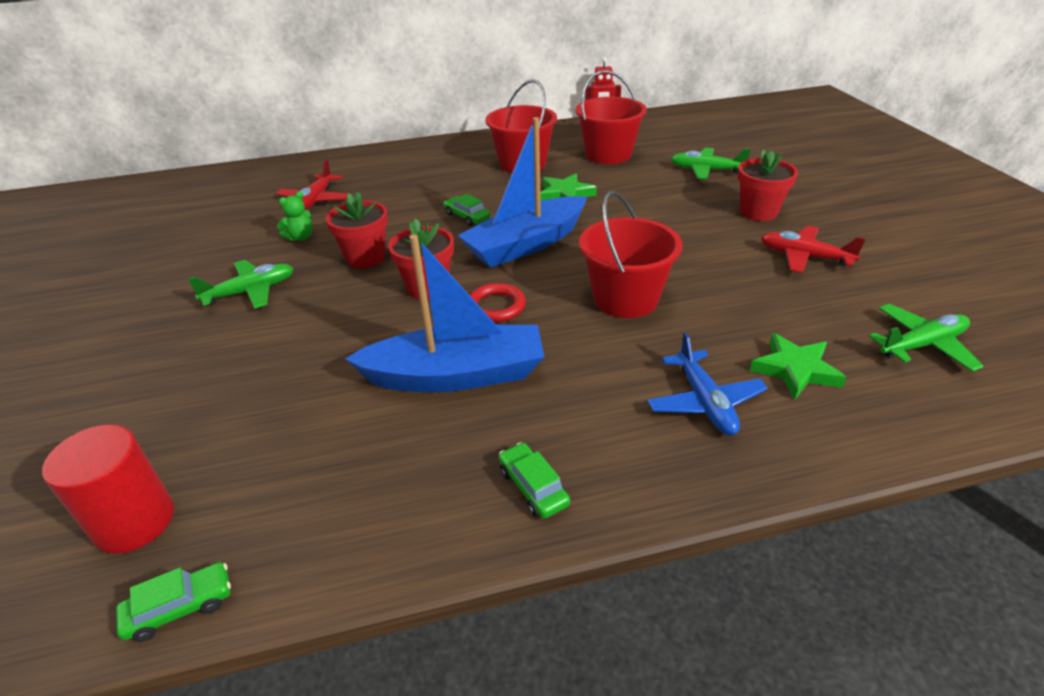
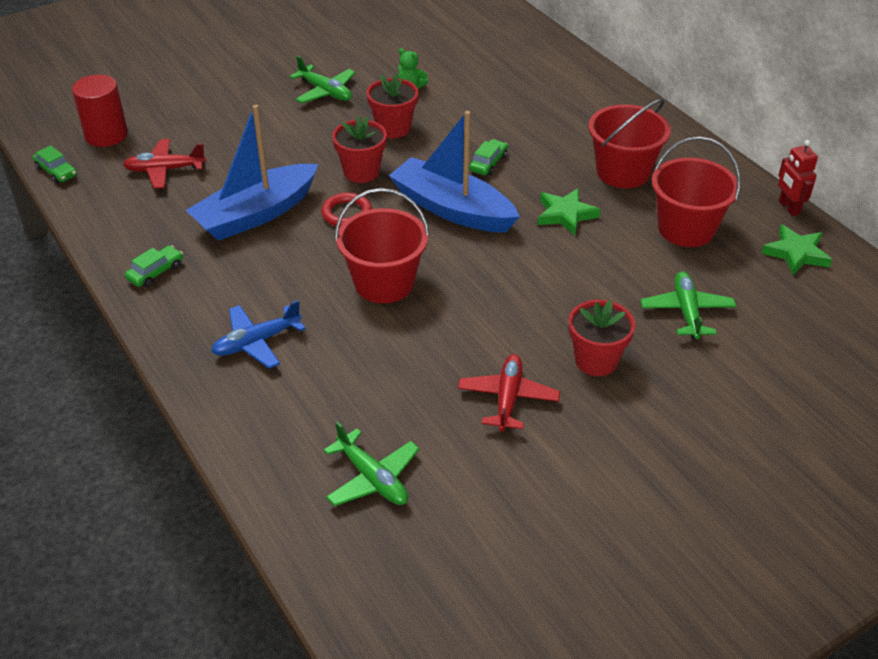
camera: 70 degrees right, 5 degrees up
red plane [276,159,350,210] -> red plane moved to [123,139,206,189]
blue boat [345,235,544,392] -> blue boat turned 75 degrees clockwise [186,105,318,241]
green star [750,333,846,400] -> green star moved to [761,224,832,275]

